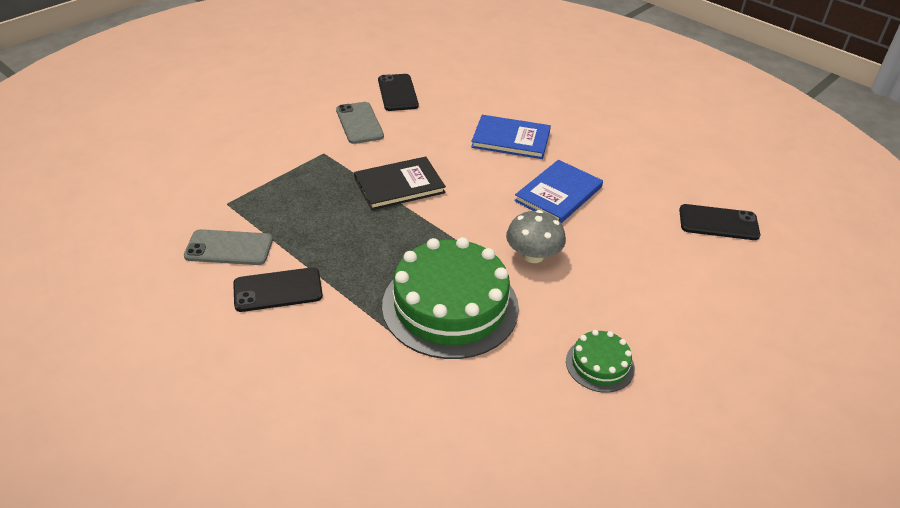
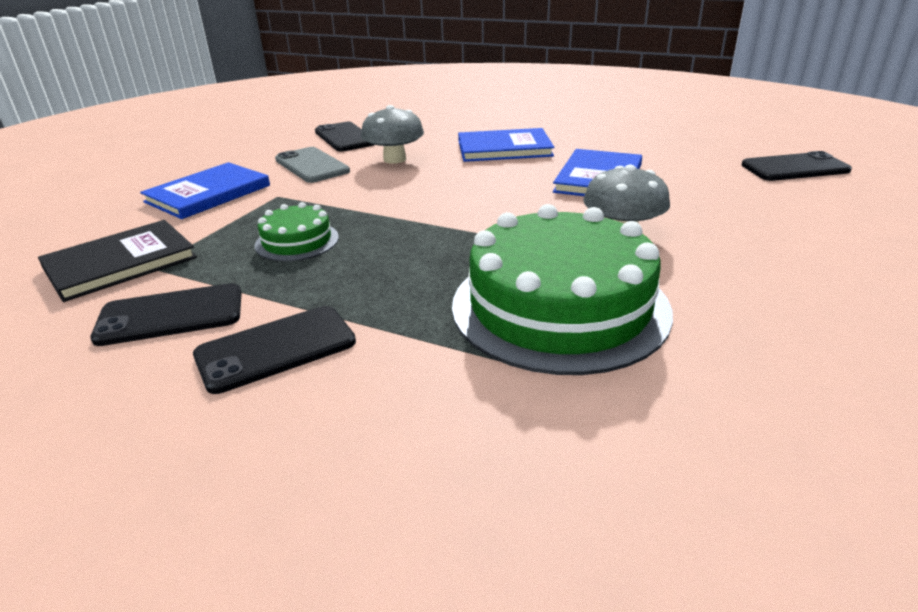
camera: 15 degrees left, 10 degrees down
grey phone [184,229,273,265] -> black phone [90,283,241,346]
black book [354,156,446,210] -> black book moved to [38,220,197,302]
green cake [566,330,635,393] -> green cake moved to [255,202,339,261]
none -> blue book [140,162,270,219]
none -> grey mushroom [361,105,424,164]

